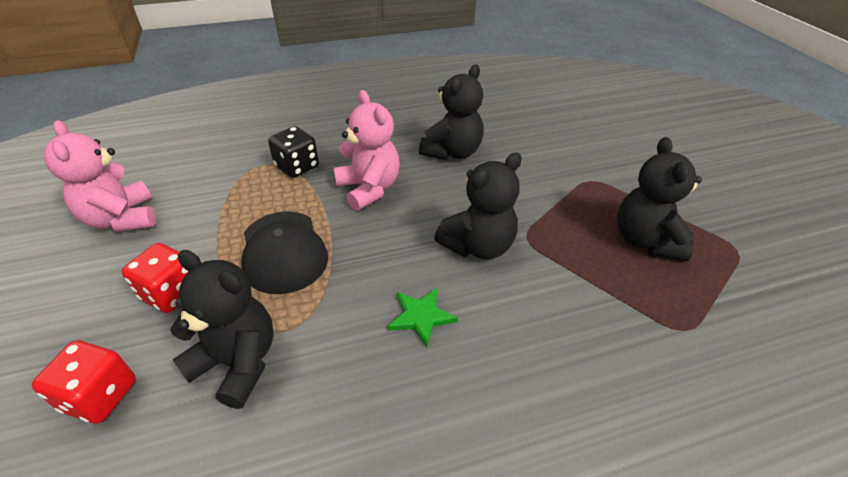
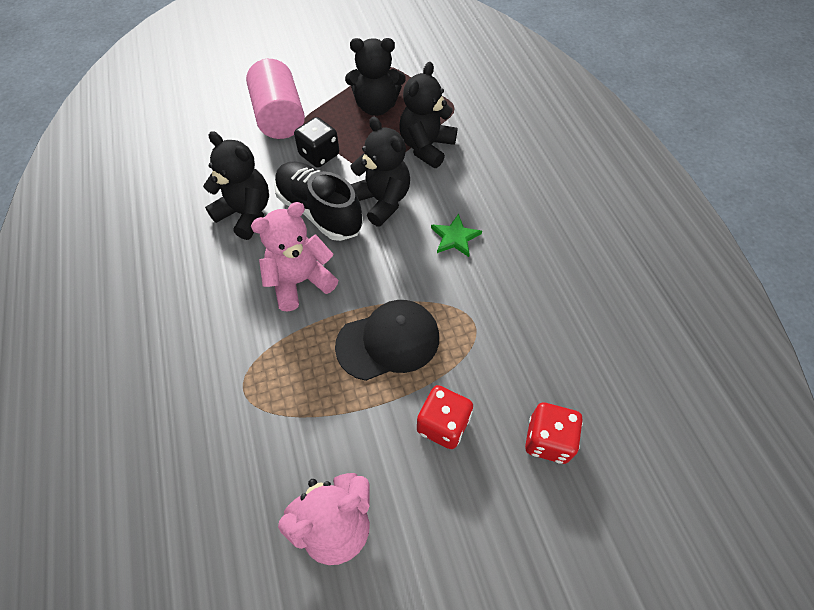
camera: 90 degrees left, 15 degrees up
black teddy bear [170,250,274,409] -> black teddy bear moved to [399,62,458,168]
black dice [268,126,319,178] -> black dice moved to [294,117,339,168]
none -> pink cylinder [246,59,305,139]
none -> black shoe [274,161,363,241]

